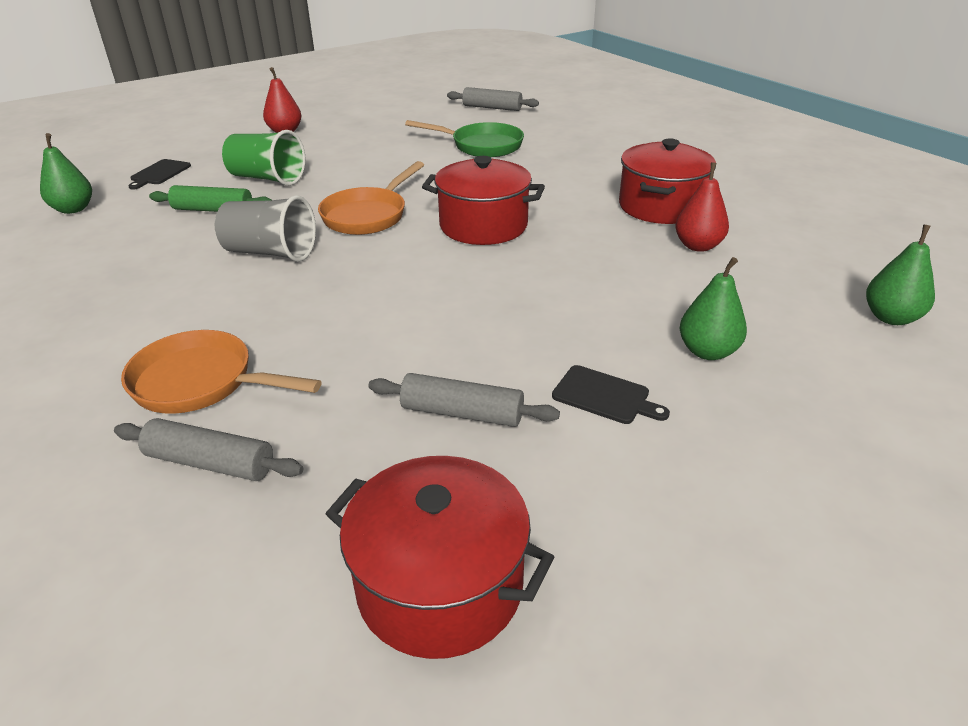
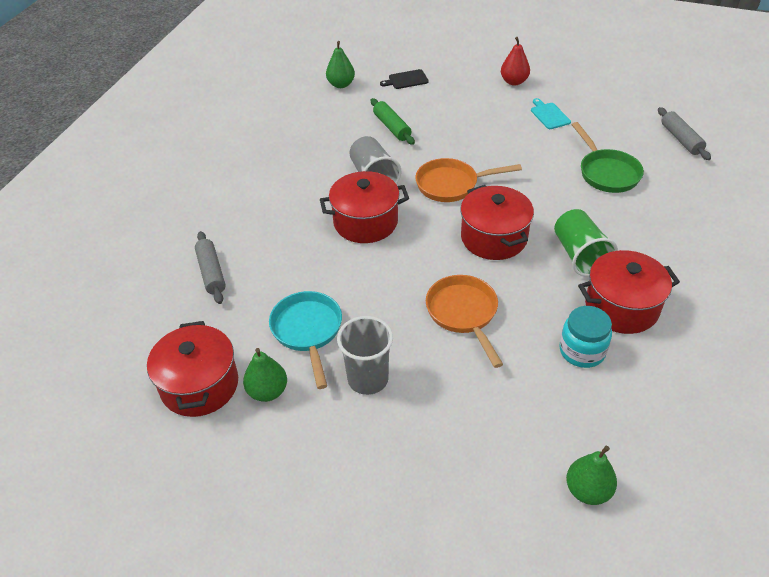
camera: 55 degrees right, 10 degrees up
orange pan [121,330,322,414] -> orange pan moved to [426,275,503,368]
green cup [222,130,305,186] -> green cup moved to [554,209,618,277]
grey rolling pin [368,373,560,427] -> turquoise pan [269,291,342,389]
black cutting board [552,365,670,424] -> grey cup [337,316,393,395]
red pear [675,162,729,252] -> turquoise jar [559,306,612,368]
green pear [680,257,747,360] -> green pear moved to [243,348,287,402]
none -> red pot [320,171,409,243]
none -> turquoise cutting board [531,98,571,129]

